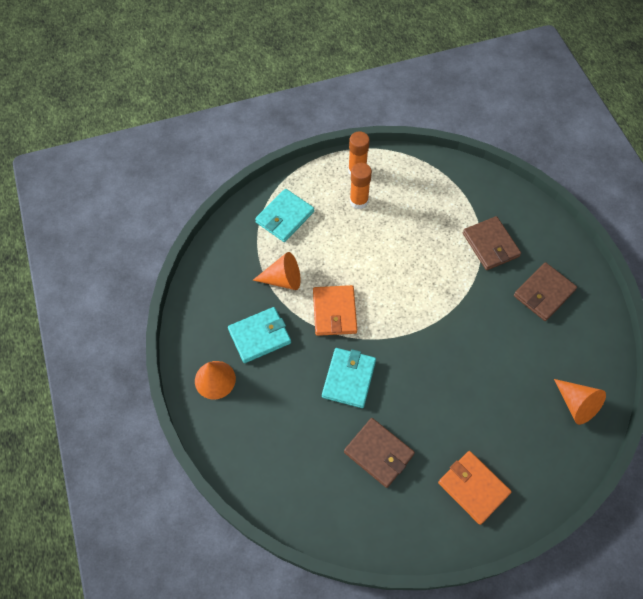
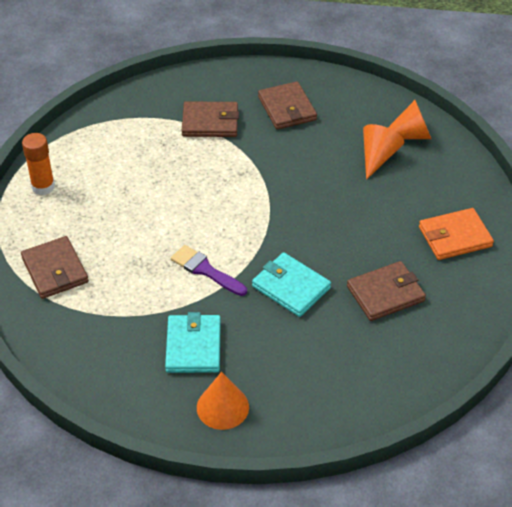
camera: 65 degrees left, 15 degrees down
orange cone [253,252,301,290] -> orange cone moved to [363,124,404,180]
turquoise wallet [255,189,314,242] -> brown wallet [21,236,89,299]
orange wallet [313,285,357,336] -> purple brush [171,245,247,296]
orange glue stick [350,163,372,209] -> none

